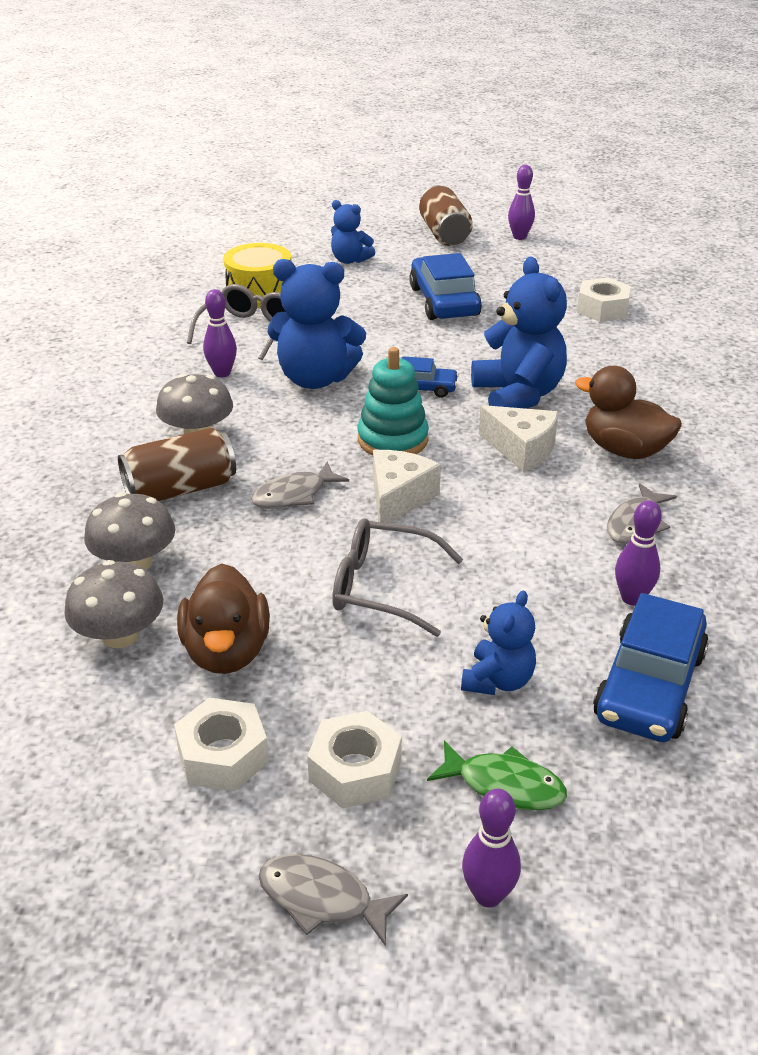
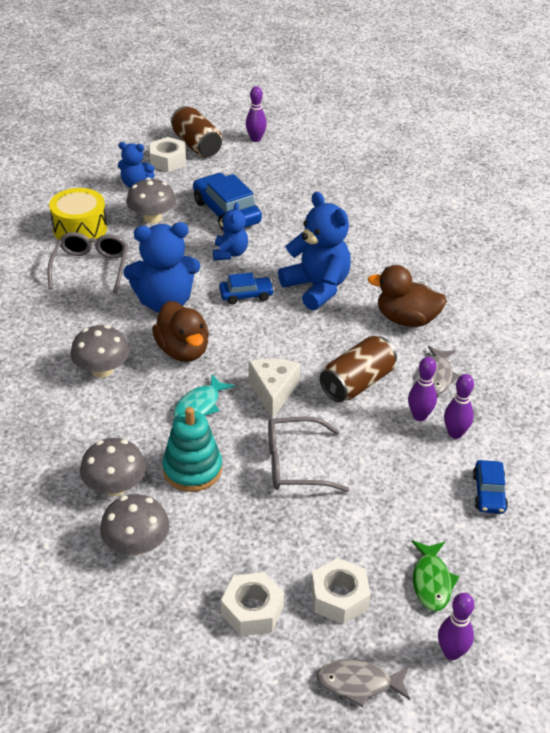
camera: 20 degrees left, 5 degrees up
brown can [118,428,236,501] -> brown can moved to [320,336,397,402]
brown duck [177,564,270,674] -> brown duck moved to [152,301,209,362]
purple bowling pin [203,289,237,377] -> purple bowling pin moved to [408,357,437,421]
grey fish [251,461,349,509] -> turquoise fish [173,374,235,418]
turquoise stacking toy [357,347,429,456] -> turquoise stacking toy moved to [162,407,222,492]
green fish [427,740,567,810] -> green fish turned 90 degrees clockwise [412,541,459,611]
blue teddy bear [461,591,536,695] -> blue teddy bear moved to [213,203,248,260]
white cheese [479,405,558,472] -> none
white nut [577,278,631,322] -> white nut moved to [150,137,186,172]
blue car [593,593,709,742] -> blue car [473,460,508,514], size x0.56
none -> grey mushroom [126,178,176,224]

